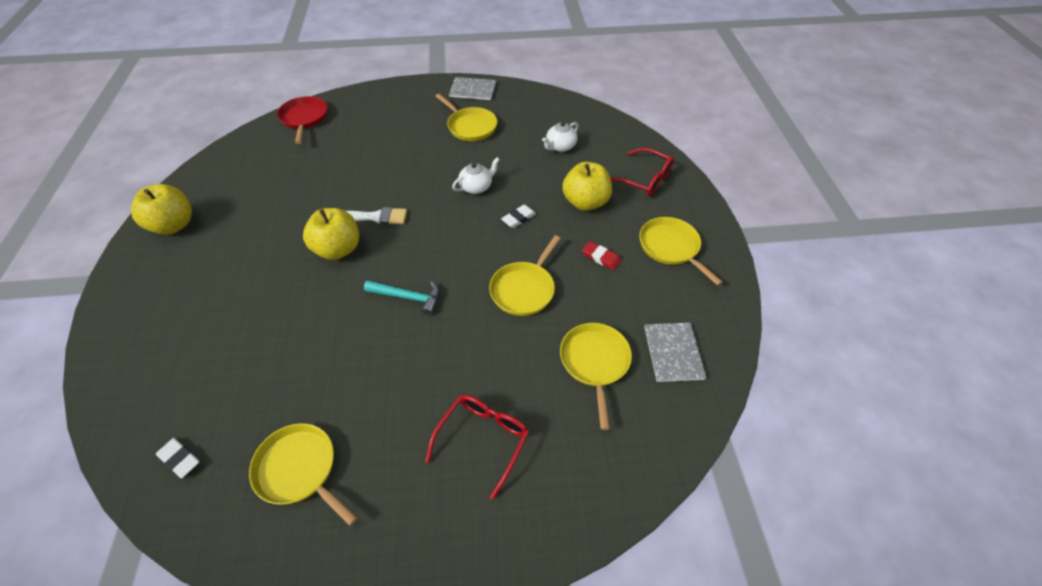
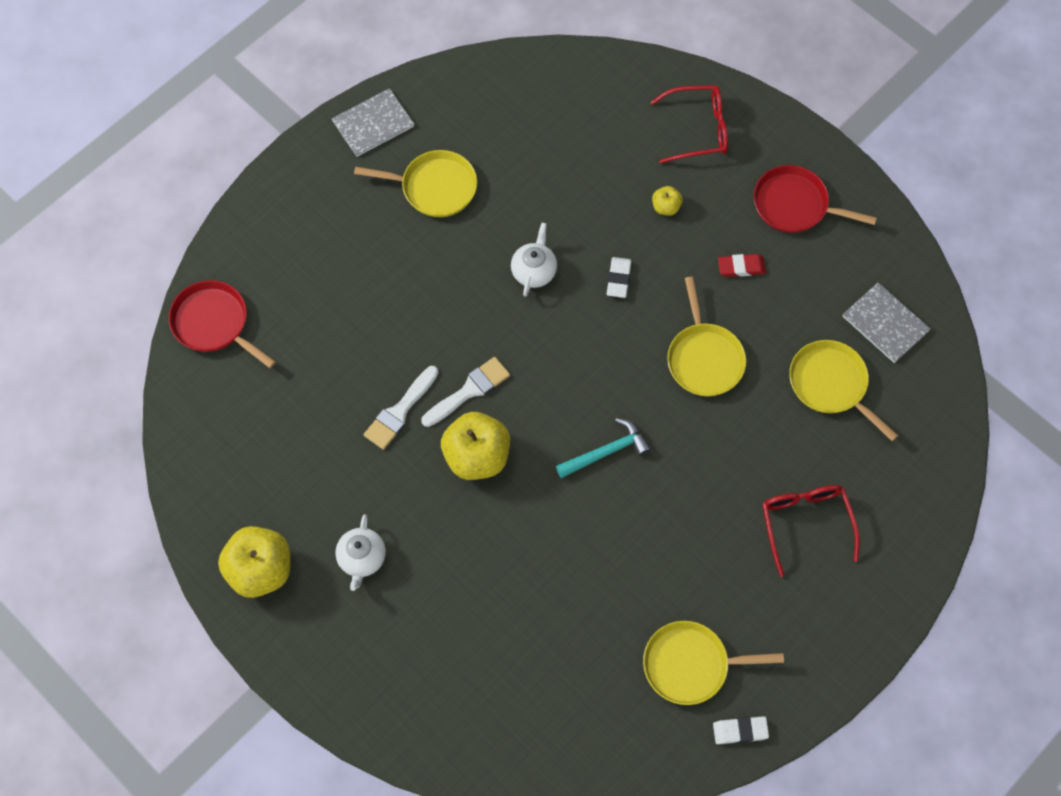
camera: 40 degrees left, 15 degrees up
white eraser [156,438,200,478] -> white eraser moved to [713,716,769,744]
white teapot [542,122,578,152] -> white teapot moved to [336,515,386,591]
yellow apple [562,162,612,211] -> yellow apple [652,186,683,216], size x0.47
yellow pan [639,217,723,286] -> red pan [753,165,877,233]
none -> white brush [364,366,438,450]

